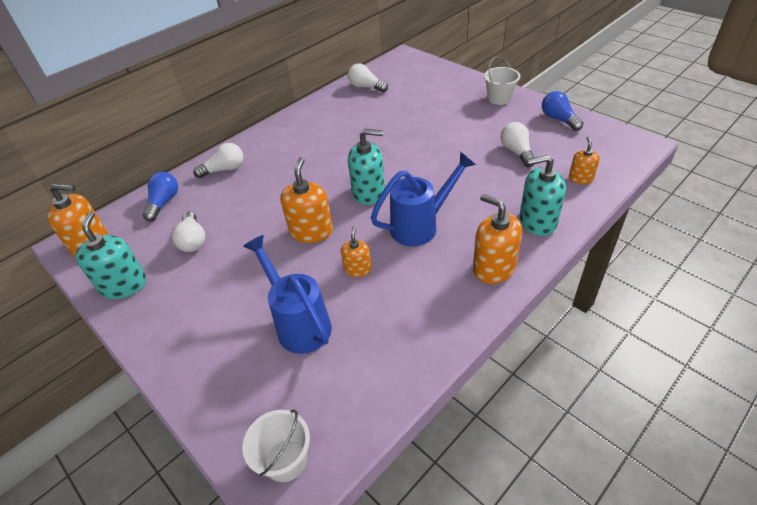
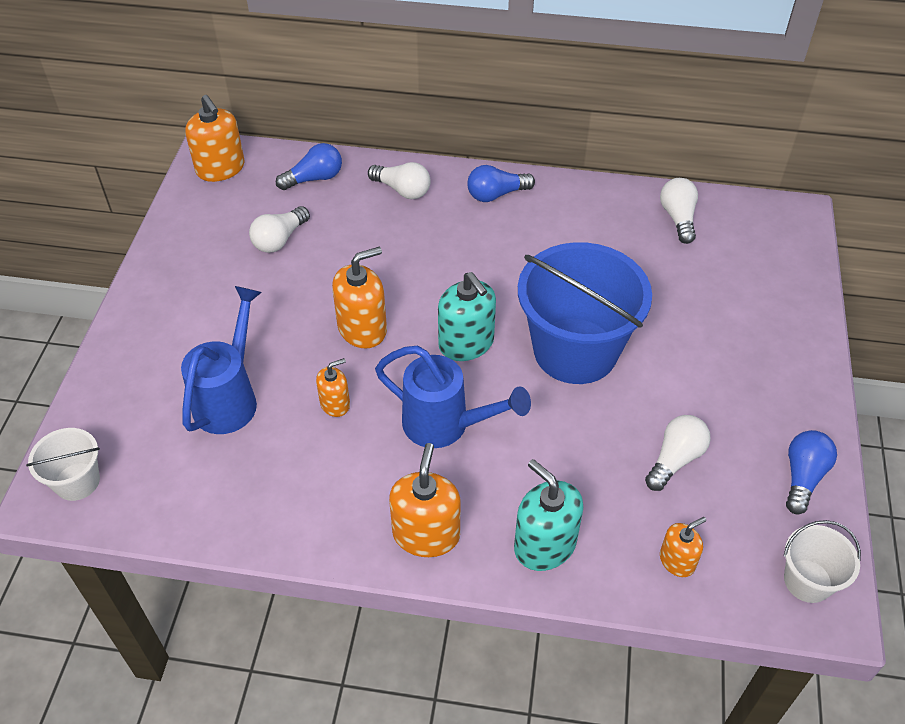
camera: 50 degrees right, 5 degrees up
turquoise soap dispenser [75,211,146,299] -> none
white bucket [484,57,520,105] -> white bucket moved to [784,520,861,603]
none -> blue light bulb [467,165,535,202]
none -> blue bucket [518,242,652,384]

